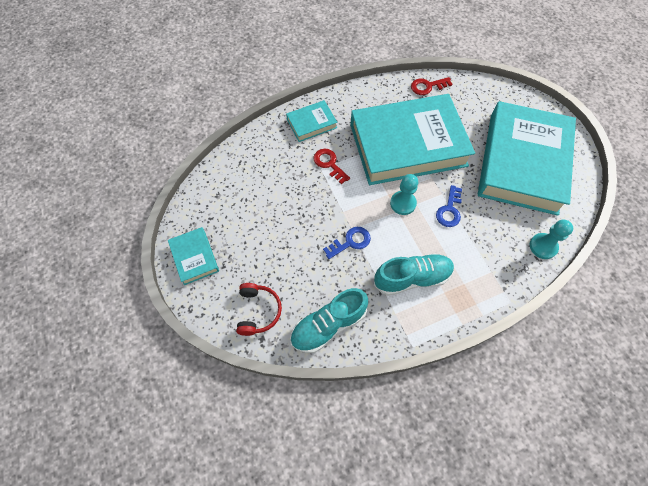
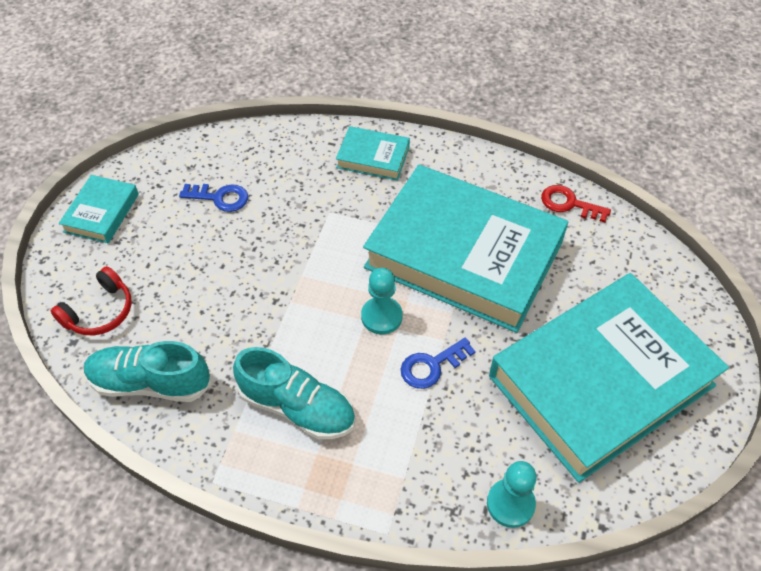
camera: 40 degrees right, 10 degrees down
red key [314,149,350,184] -> none
blue key [323,227,371,259] -> blue key moved to [179,184,248,212]

